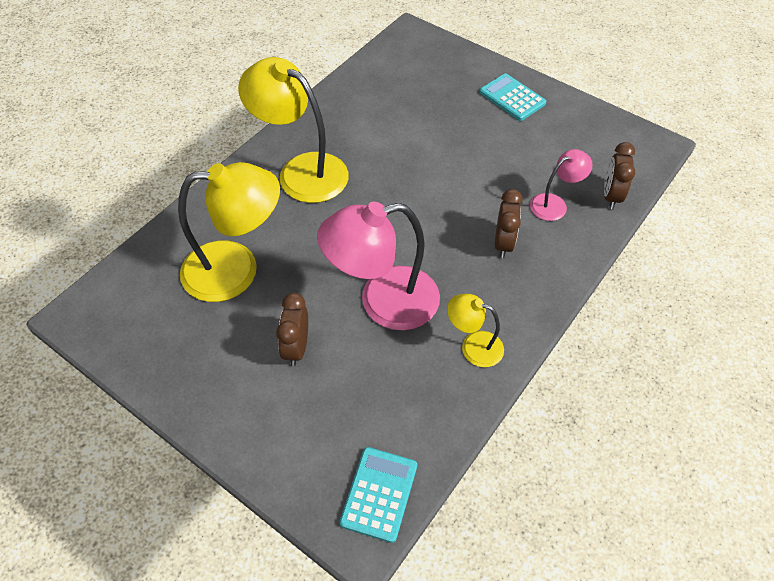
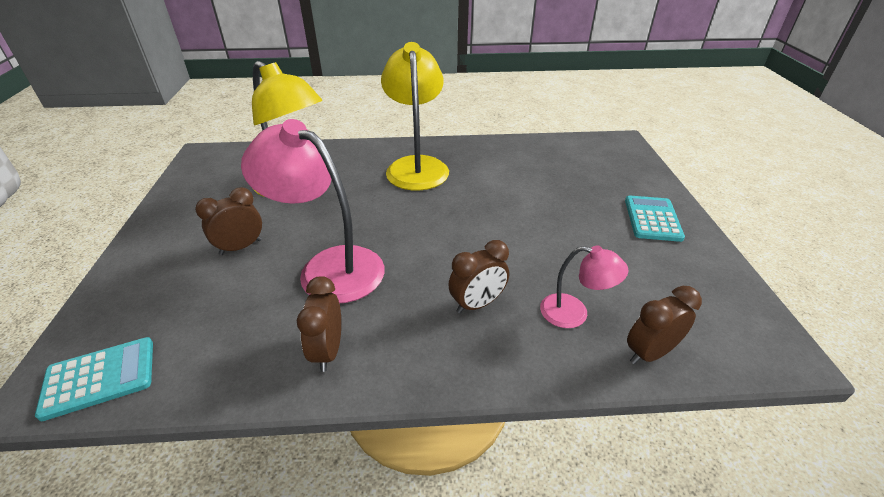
camera: 50 degrees right, 15 degrees down
yellow lamp [447,294,504,367] -> brown clock [297,276,341,372]

